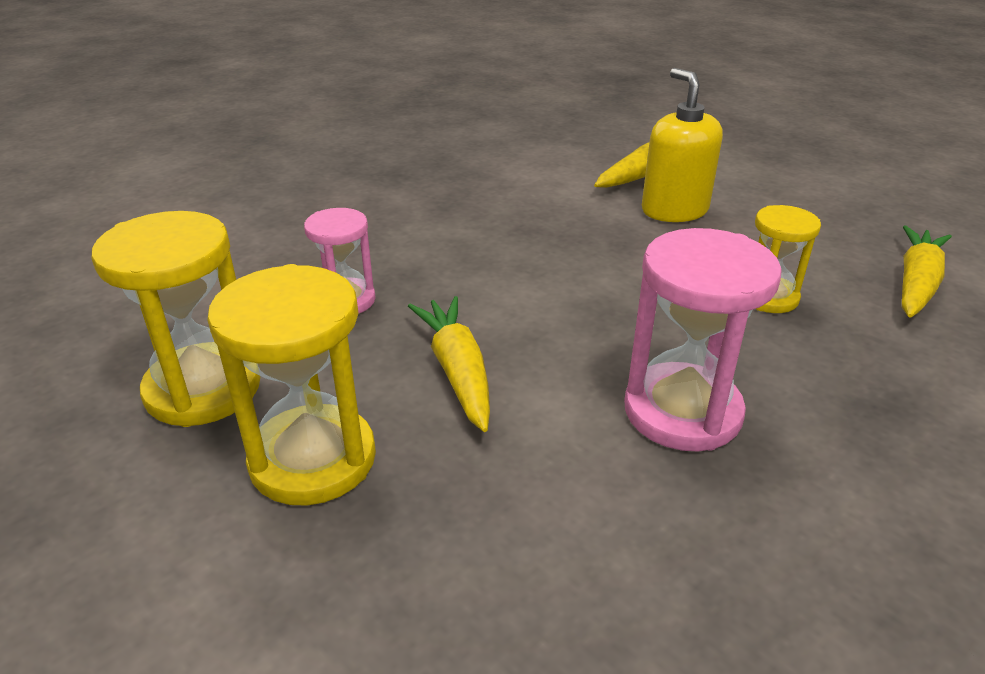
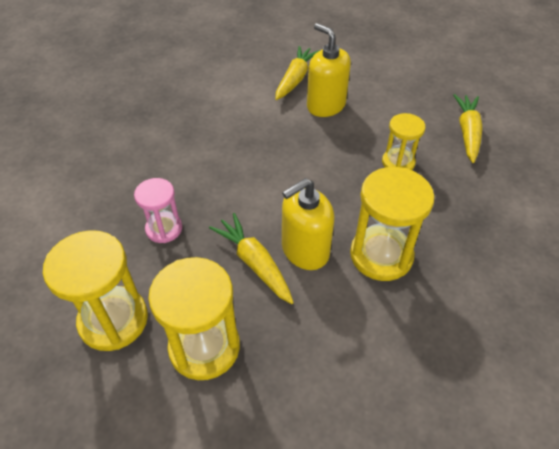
camera: 20 degrees left, 15 degrees up
pink hourglass [624,228,782,451] -> yellow hourglass [350,167,435,281]
none -> yellow soap dispenser [282,178,334,270]

